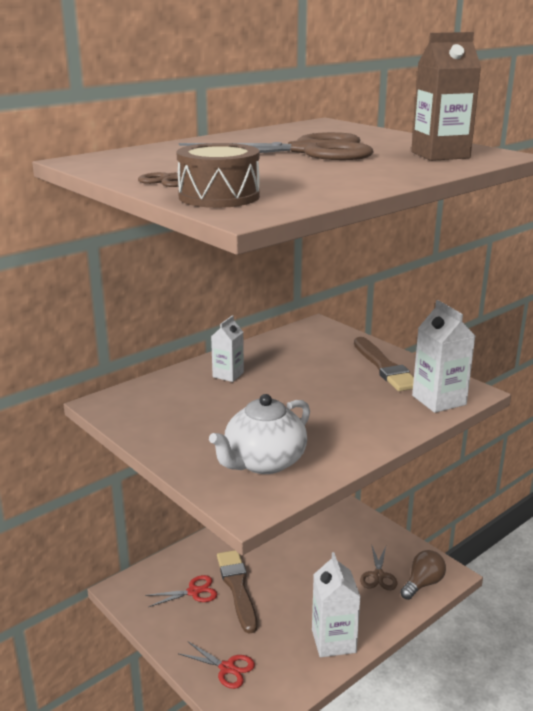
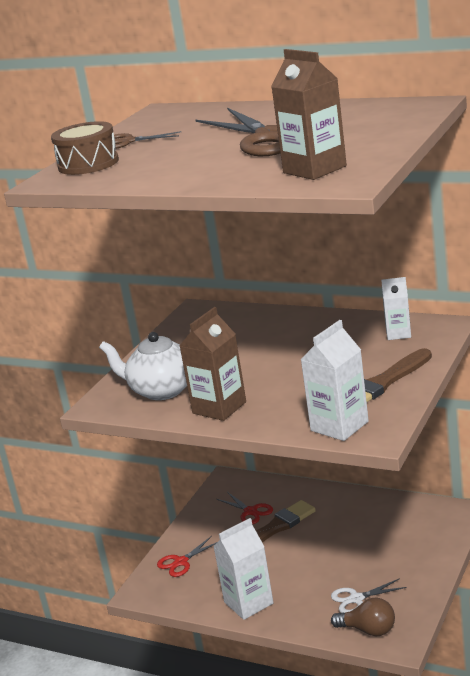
camera: 70 degrees right, 0 degrees up
red scissors [178,642,255,689] -> red scissors turned 45 degrees clockwise [157,536,217,577]
white carton [211,315,244,382] -> white carton moved to [381,277,411,340]
brown scissors [360,546,397,590] -> white scissors [331,578,406,613]
none -> brown carton [180,307,246,421]

